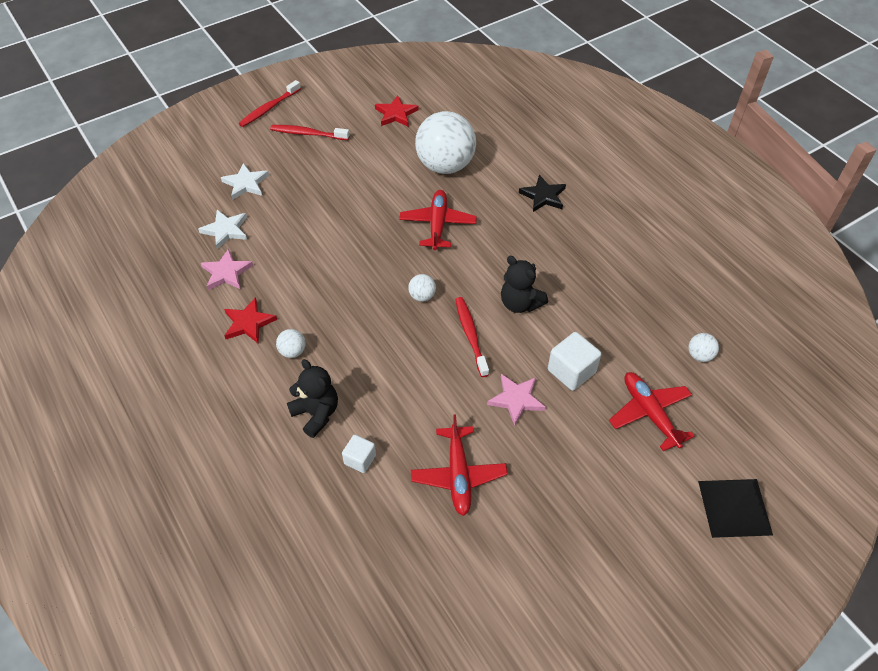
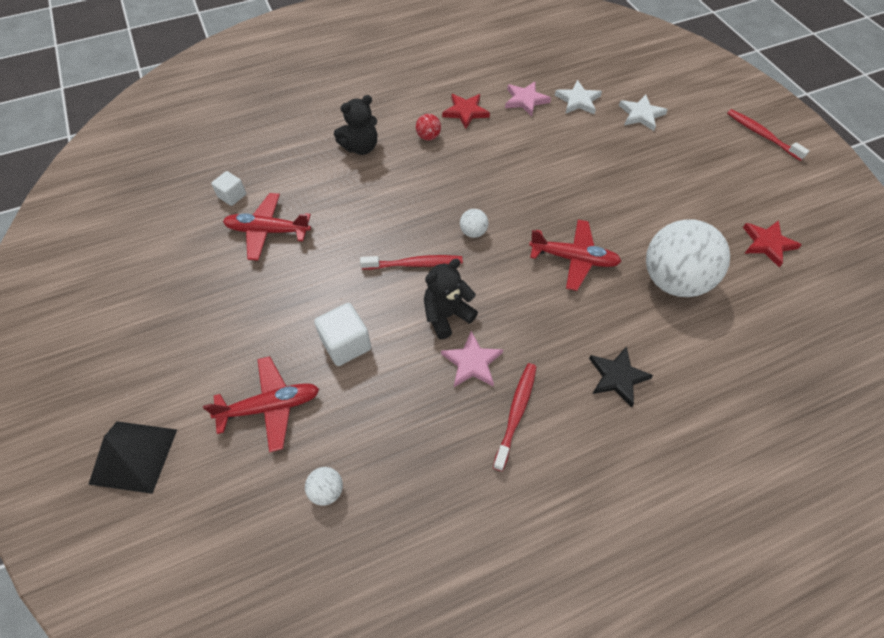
camera: 100 degrees right, 5 degrees up
red toothbrush [270,125,349,140] -> red toothbrush moved to [493,363,537,471]
white ball [276,329,306,358] -> red ball [416,114,441,141]
white cube [342,435,376,473] -> white cube moved to [211,171,246,206]
pink star [487,374,546,426] -> pink star moved to [441,331,503,387]

